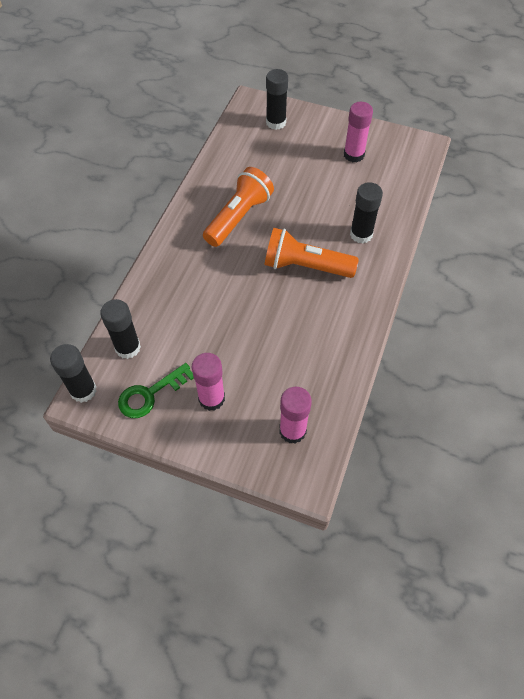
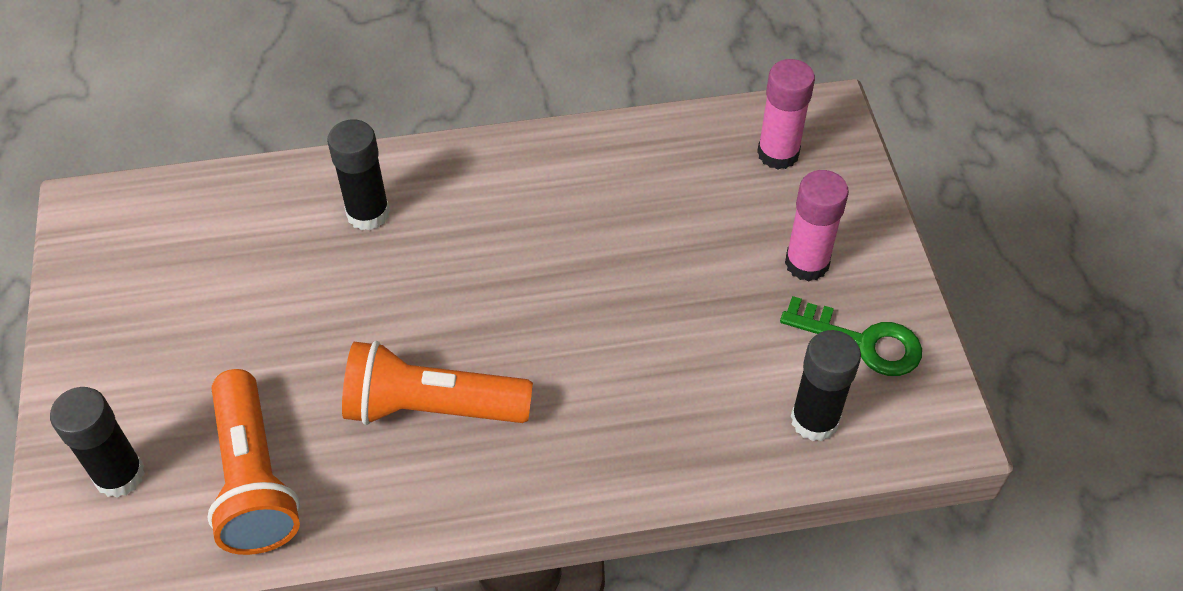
camera: 120 degrees left, 5 degrees down
black glue stick [50,344,97,403] -> none
orange flashlight [265,228,359,278] -> orange flashlight moved to [207,369,300,555]
pink glue stick [344,102,373,163] -> none

